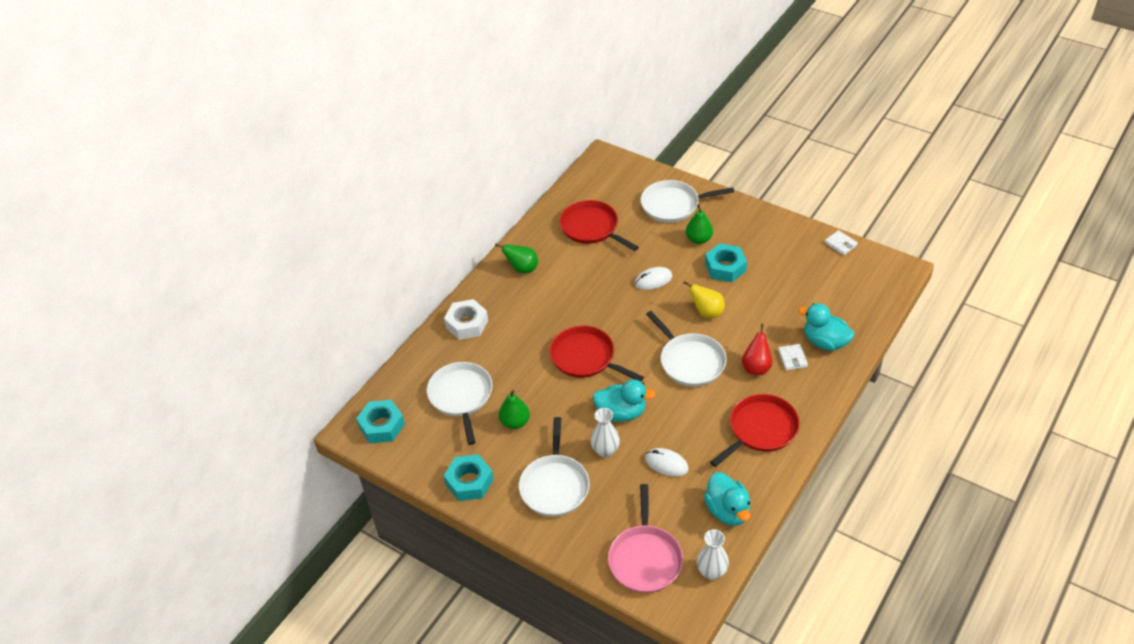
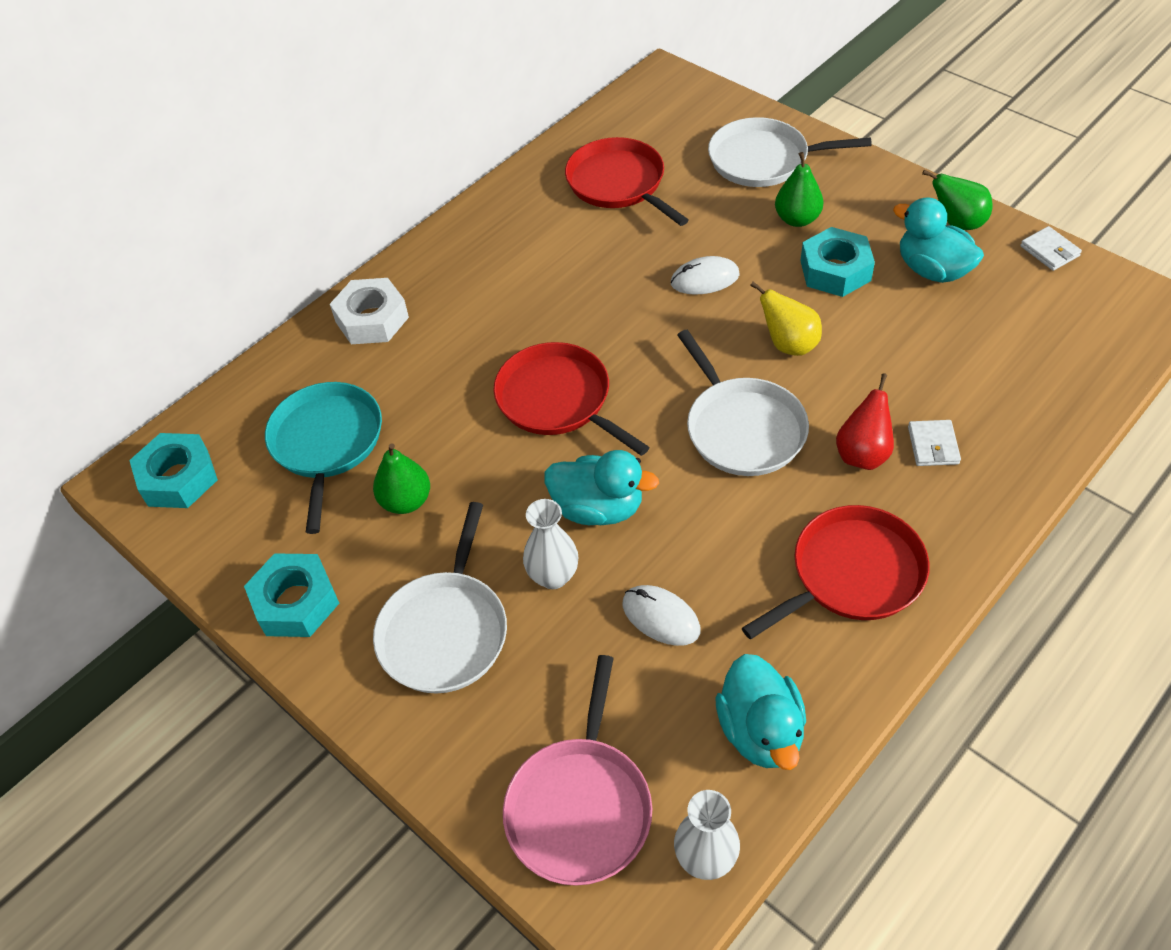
camera: 10 degrees right, 5 degrees up
white pan [427,362,492,445] -> turquoise pan [265,382,382,534]
green pear [495,243,538,274] -> green pear moved to [922,170,992,230]
turquoise duck [798,303,854,351] -> turquoise duck moved to [893,197,984,283]

